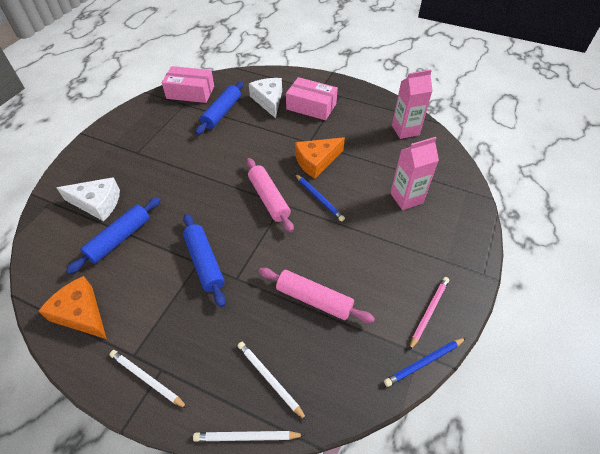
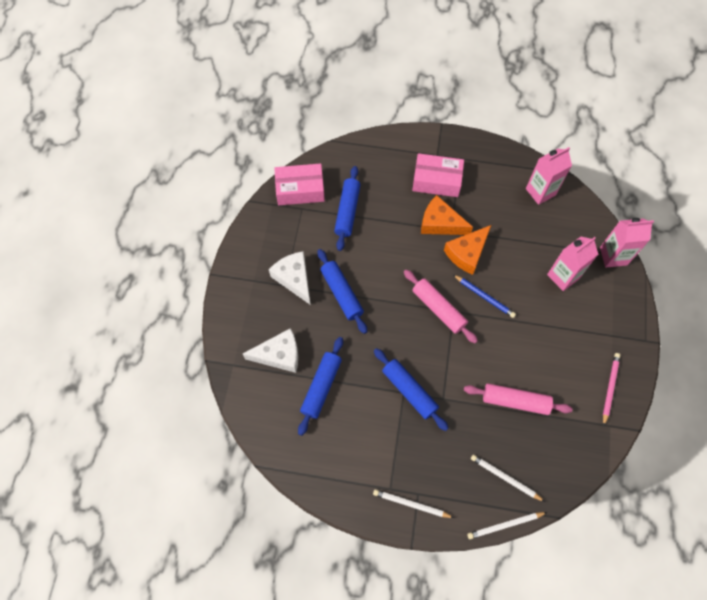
camera: 15 degrees left, 15 degrees up
orange cheese [39,276,107,339] -> orange cheese moved to [421,195,473,235]
white cheese [249,78,282,118] -> white cheese moved to [269,251,311,305]
blue pencil [384,338,466,387] -> none
none -> blue rolling pin [317,249,367,334]
none -> pink carton [600,218,654,268]

